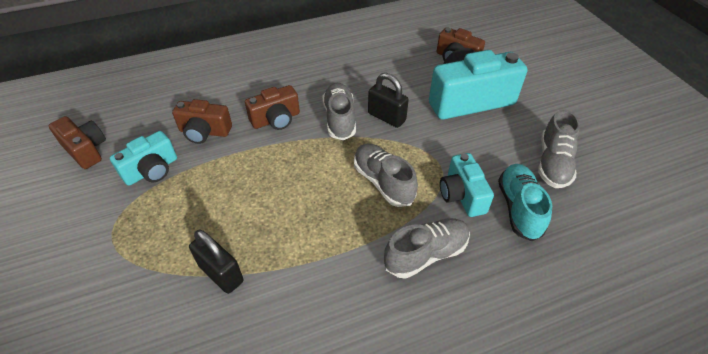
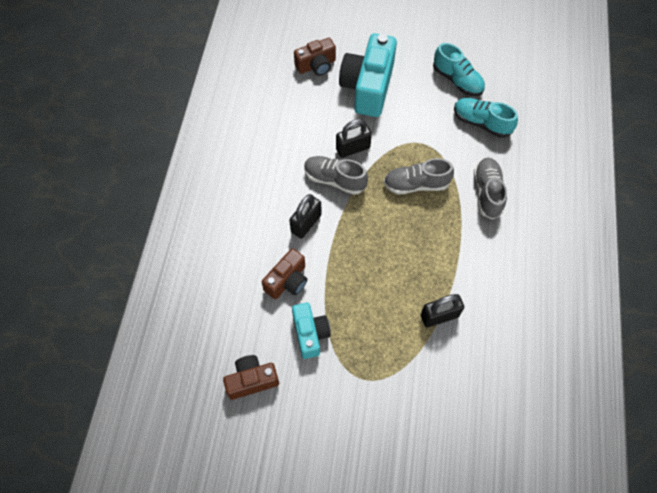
camera: 60 degrees left, 15 degrees up
brown camera [245,85,300,130] -> black padlock [289,194,322,238]
turquoise camera [440,153,494,217] -> none
grey shoe [538,109,580,188] -> turquoise shoe [433,43,485,96]

